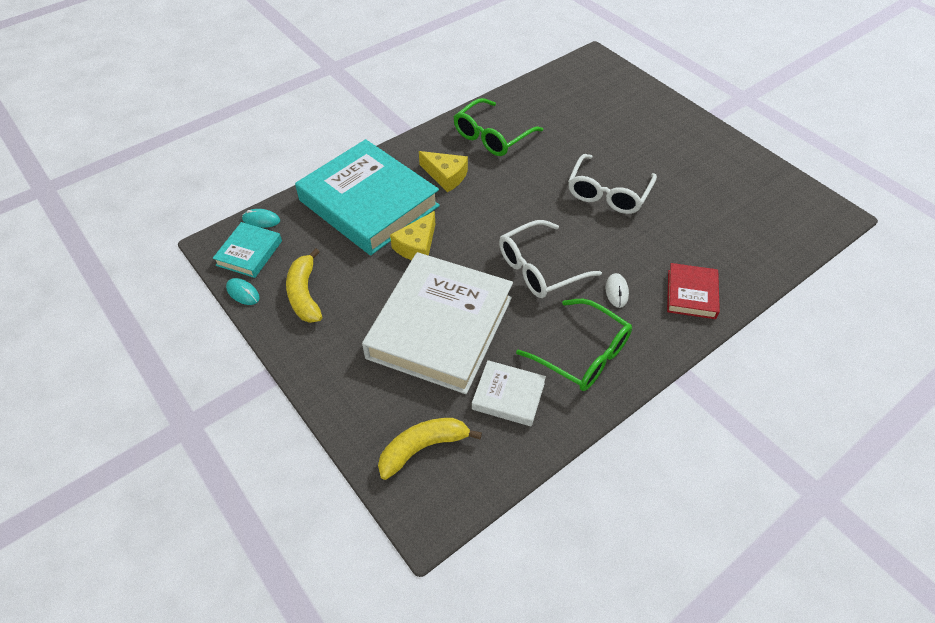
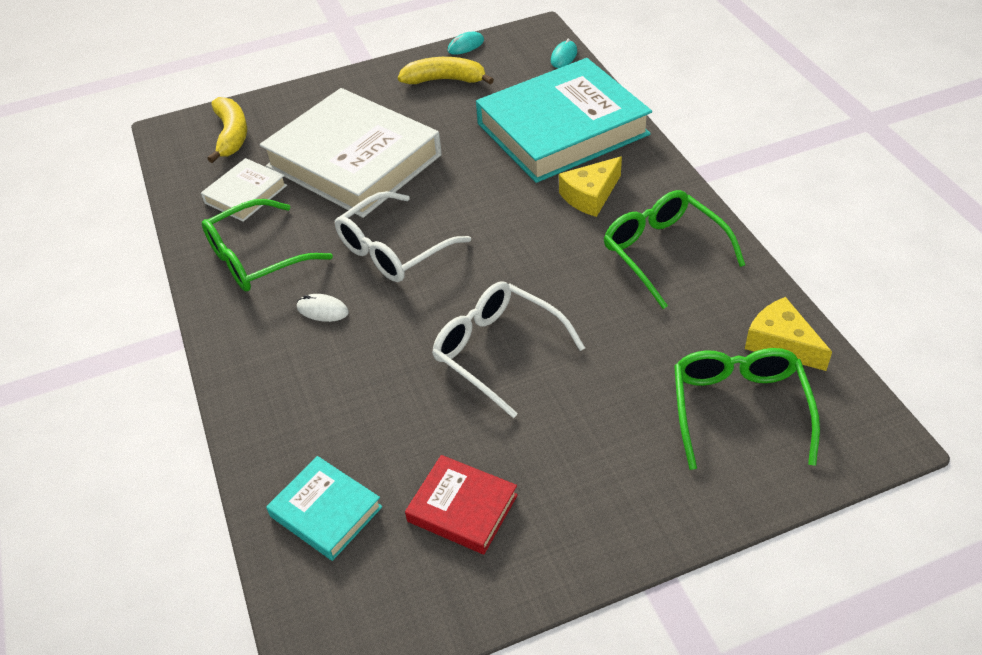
camera: 110 degrees right, 5 degrees down
turquoise book [213,222,282,278] -> turquoise book moved to [266,456,382,561]
yellow cheese [390,211,435,260] -> yellow cheese moved to [745,297,832,371]
white glasses [499,220,602,298] -> white glasses turned 120 degrees counterclockwise [335,191,471,282]
red book [667,263,720,319] -> red book moved to [405,455,518,554]
none -> green glasses [674,348,820,470]

